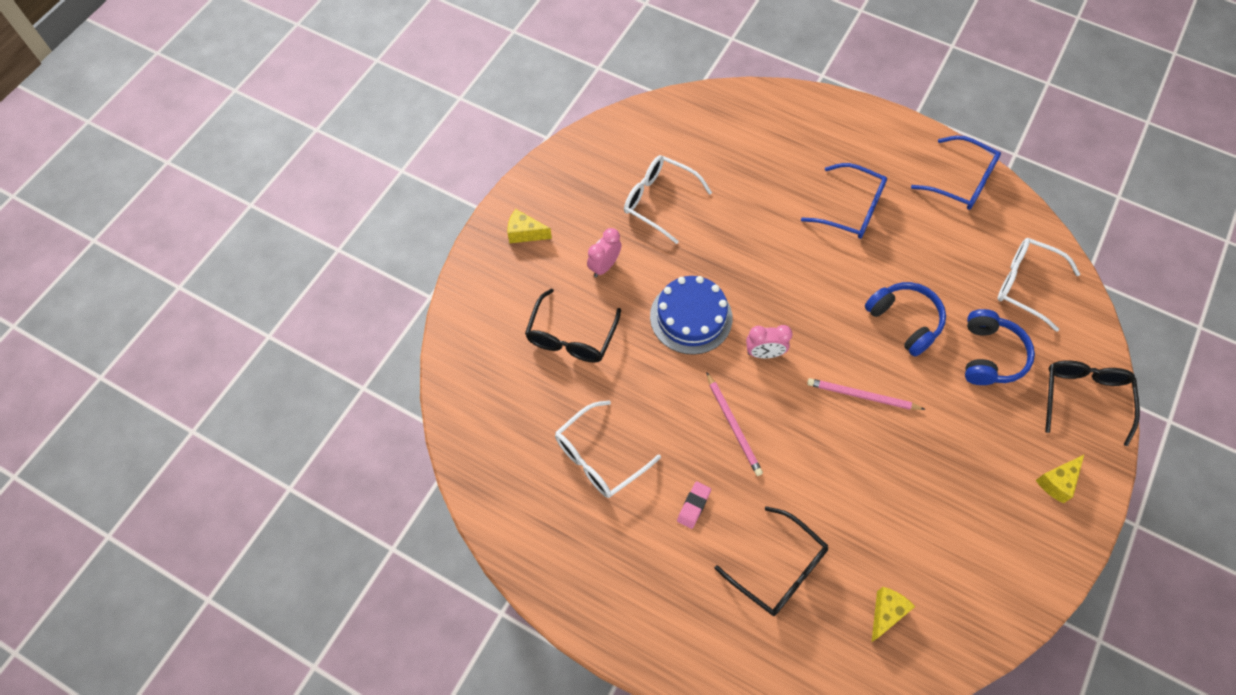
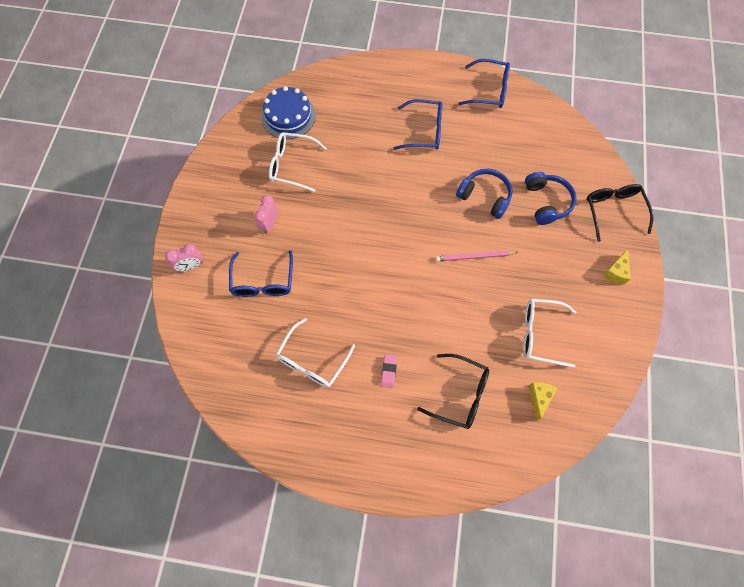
camera: 20 degrees left, 5 degrees up
yellow cheese [507,209,552,243] -> none
black glasses [525,289,621,363] -> blue glasses [229,250,293,297]
blue cake [650,276,732,355] -> blue cake moved to [261,86,316,139]
pink pencil [706,372,763,476] -> none
pink clock [746,325,792,358] -> pink clock moved to [165,244,203,272]
white glasses [998,238,1080,332] -> white glasses moved to [523,298,576,367]

